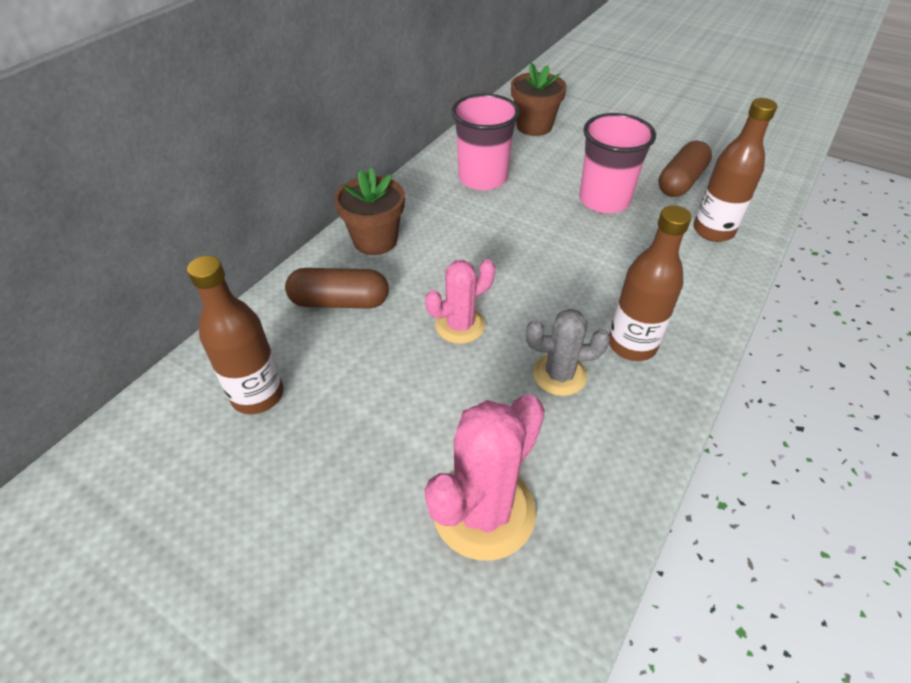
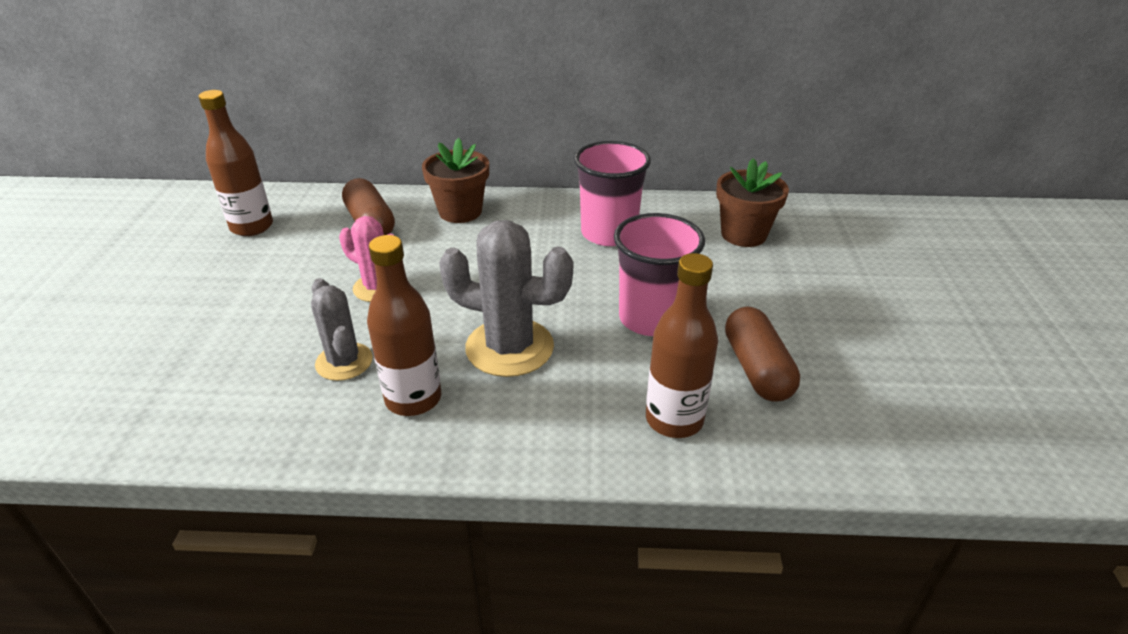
camera: 60 degrees right, 10 degrees down
pink cactus [424,394,545,561] -> none
brown capsule [658,141,712,197] -> brown capsule turned 75 degrees clockwise [725,307,800,401]
none -> grey cactus [439,220,573,377]

